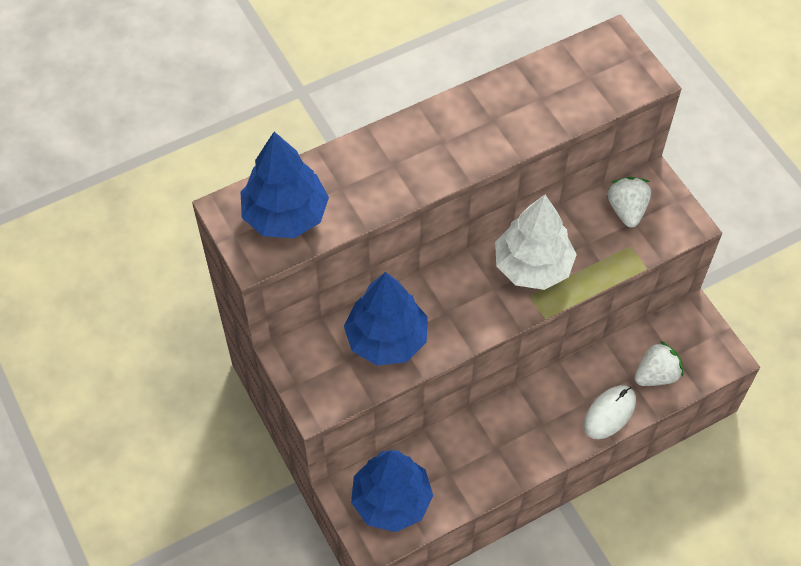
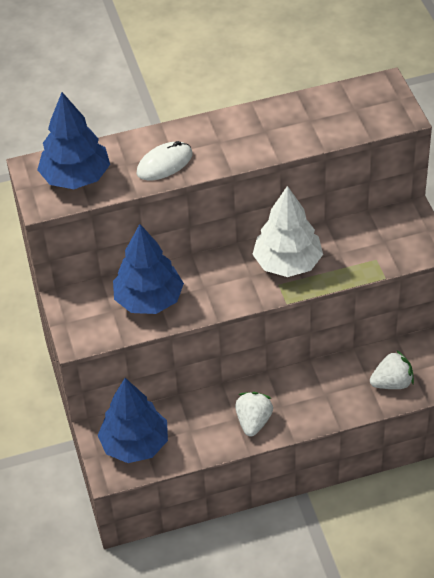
camera: 15 degrees right, 10 degrees down
white mouse [584,385,636,439] -> white mouse moved to [137,141,193,181]
white strawberry [608,177,651,227] -> white strawberry moved to [235,392,273,436]

